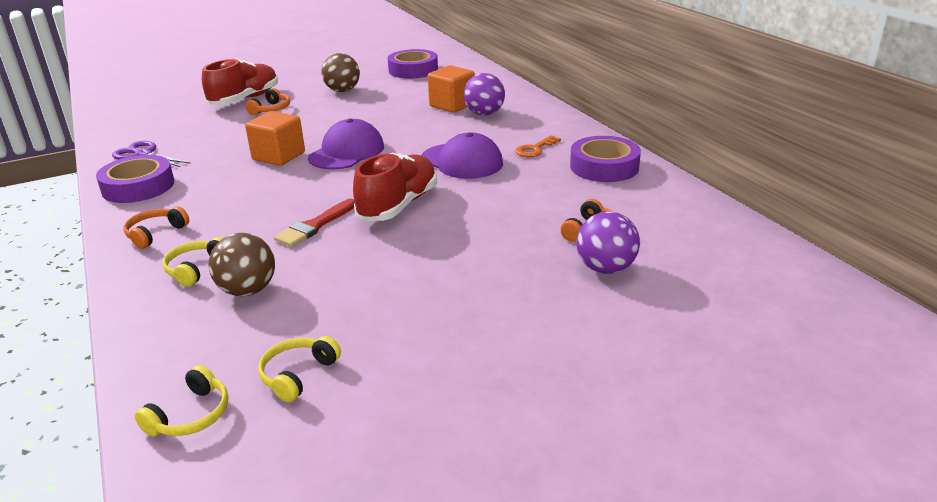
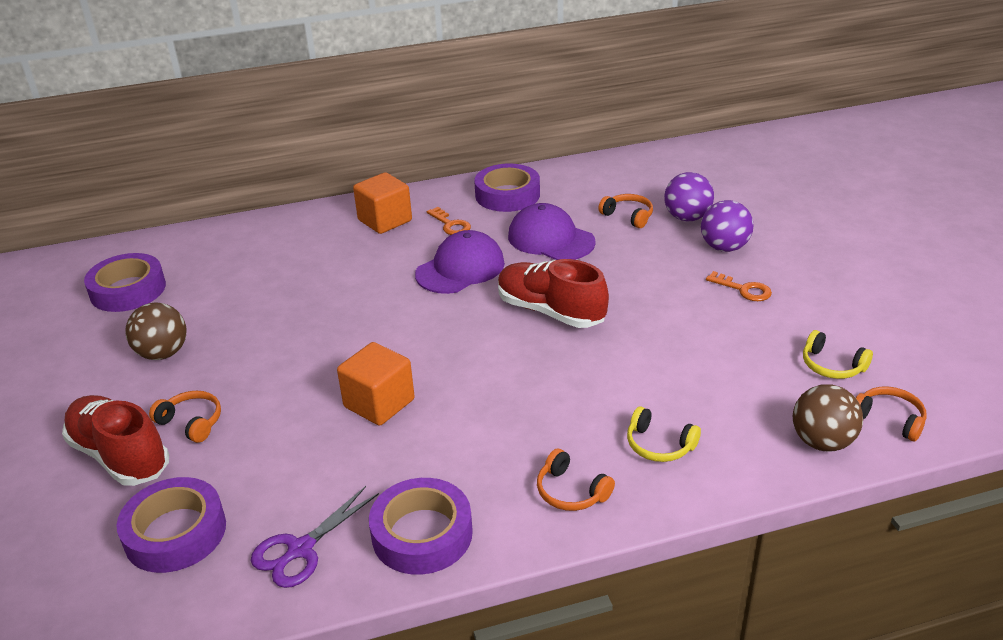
camera: 80 degrees left, 5 degrees up
yellow headphones [135,365,229,436] -> orange headphones [856,387,927,441]
brown ball [208,233,275,296] -> brown ball moved to [793,384,863,452]
red brush [274,199,355,247] -> none
purple cap [308,118,384,169] -> purple cap moved to [508,203,596,260]
orange cube [428,65,475,113] -> orange cube moved to [353,172,412,234]
purple ball [464,73,505,115] -> purple ball moved to [701,200,754,252]
none -> purple tape [116,477,226,573]
none -> orange key [706,271,772,301]

